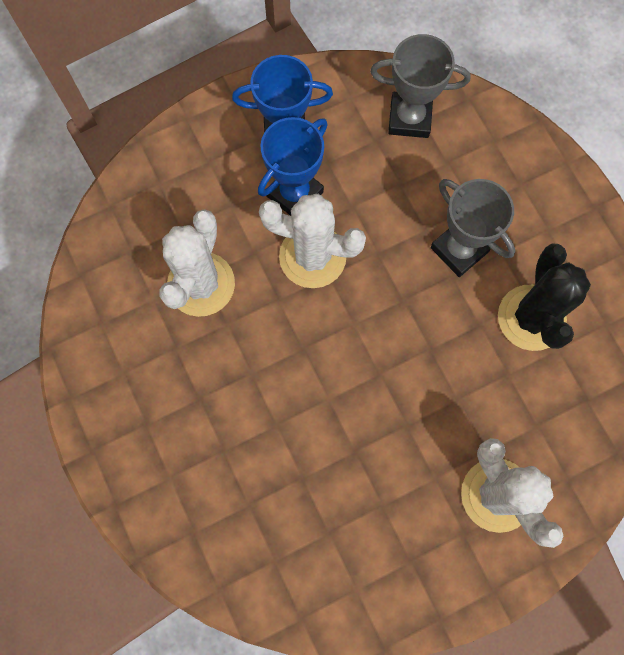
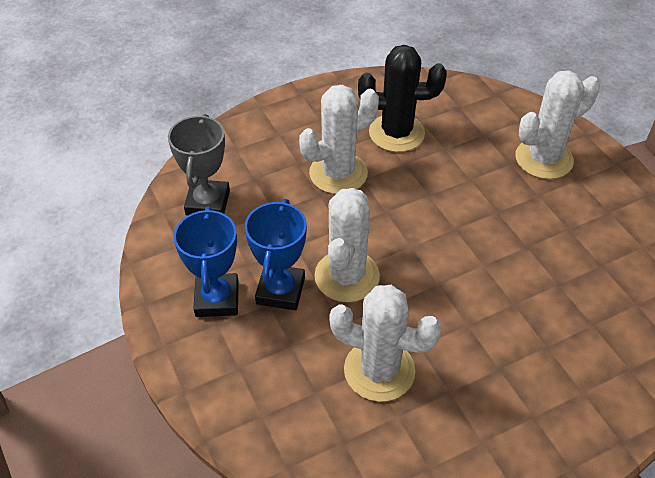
camera: 90 degrees left, 25 degrees down
blue trophy [258,117,327,216] -> blue trophy turned 60 degrees clockwise [245,199,307,310]
grey trophy [431,179,515,277] -> white cactus [299,85,379,194]

